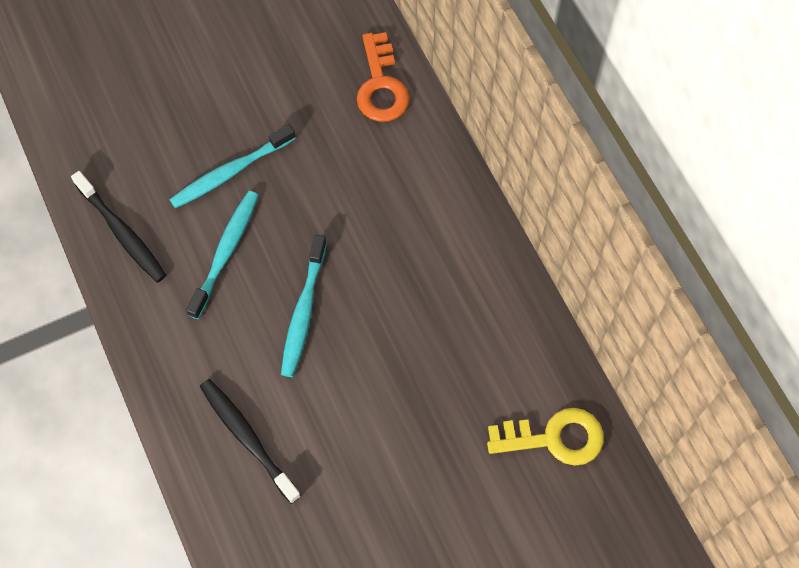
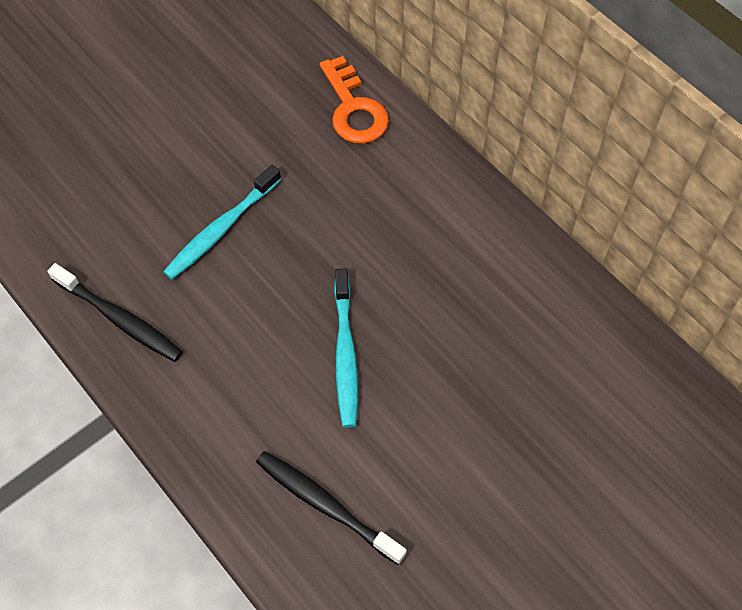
camera: 15 degrees left, 5 degrees down
turquoise toothbrush [186,191,259,319] -> none
yellow key [487,408,604,466] -> none

